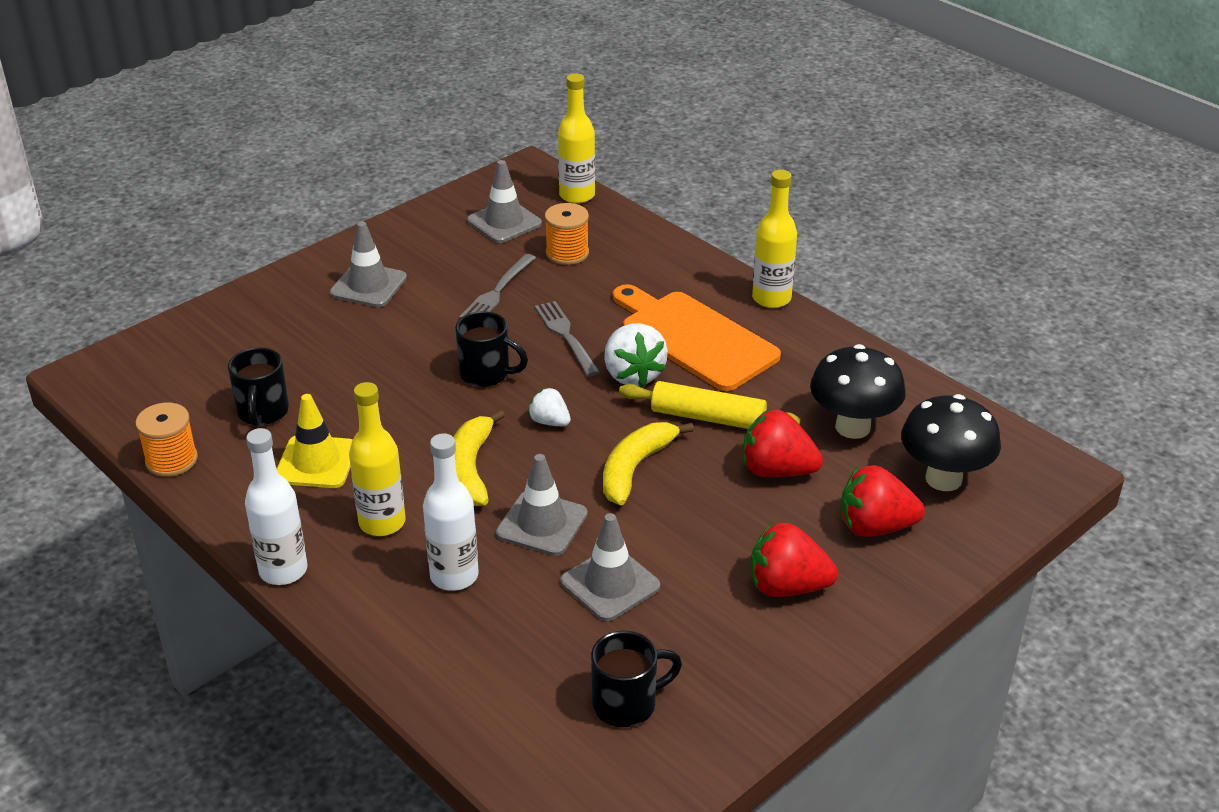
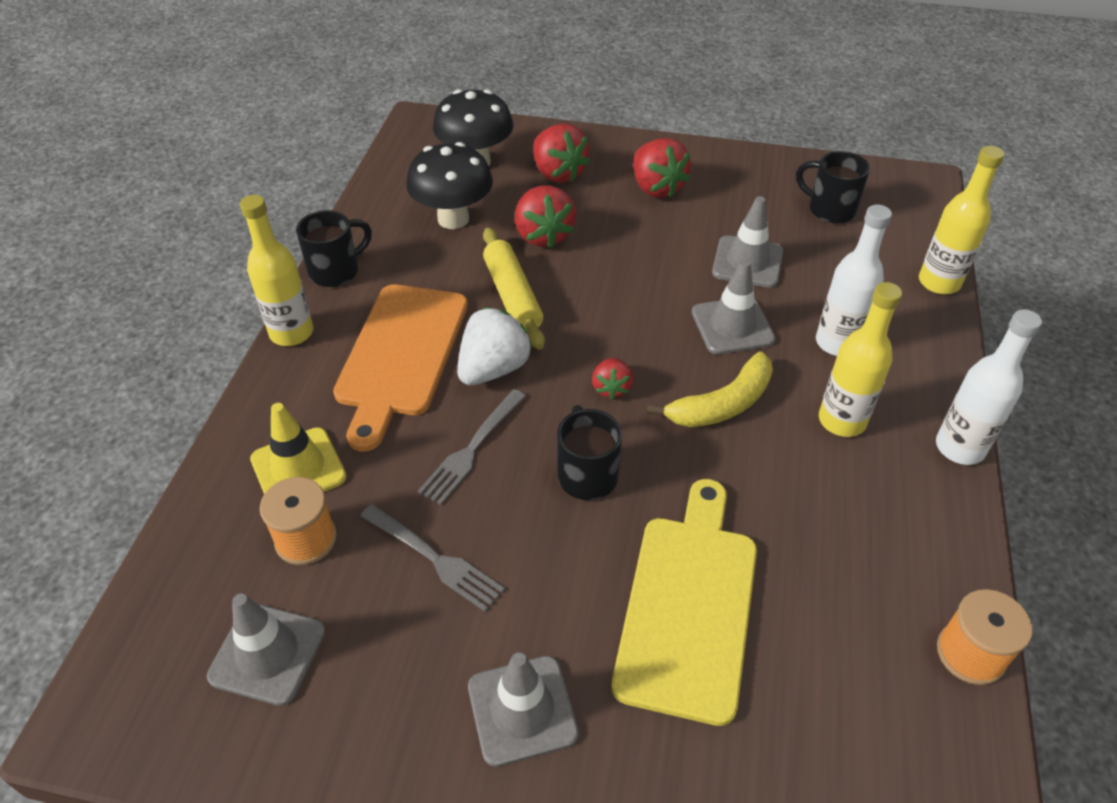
camera: 125 degrees left, 10 degrees up
black mug [228,347,289,427] -> black mug moved to [296,210,372,287]
yellow traffic cone [277,394,353,488] -> yellow traffic cone moved to [250,403,347,494]
grey fork [459,254,536,318] -> grey fork turned 45 degrees clockwise [360,504,505,612]
white strawberry [528,388,571,426] -> red strawberry [592,358,633,400]
yellow bottle [558,73,595,204] -> yellow bottle moved to [919,146,1005,294]
yellow banana [603,422,694,505] -> none
none -> yellow cutting board [612,479,757,726]

